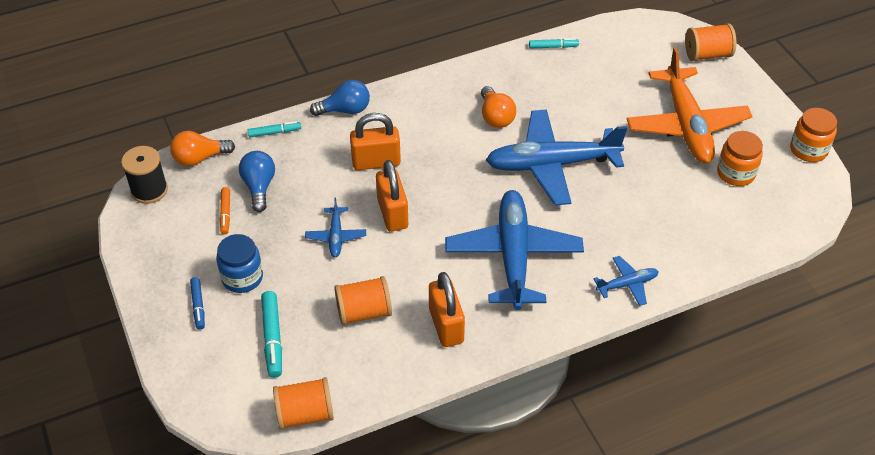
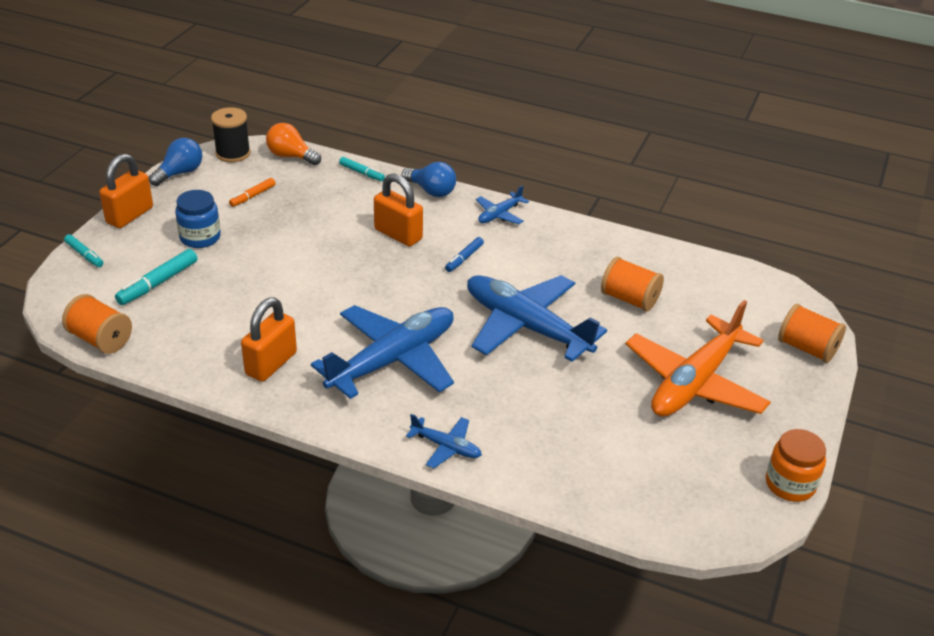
camera: 45 degrees right, 10 degrees down
blue marker [190,277,205,330] -> blue marker moved to [445,237,484,272]
blue light bulb [239,151,275,212] -> blue light bulb moved to [149,138,203,186]
blue plane [305,197,366,257] -> blue plane moved to [476,185,529,224]
orange spool [334,276,392,325] -> orange spool moved to [601,257,664,312]
orange padlock [376,160,408,232] -> orange padlock moved to [99,154,153,228]
orange light bulb [481,86,516,128] -> none
turquoise marker [529,38,579,49] -> turquoise marker moved to [64,234,103,267]
orange jar [717,131,763,186] -> none

